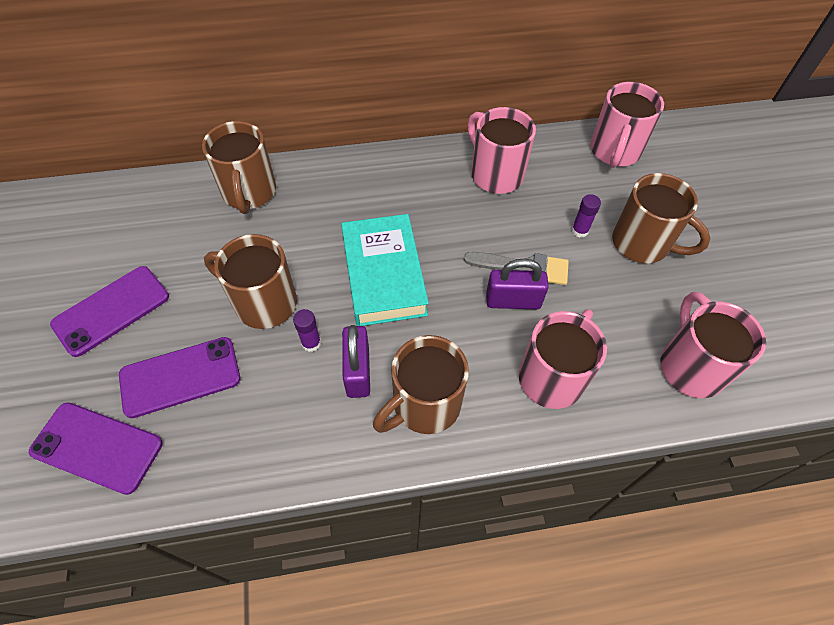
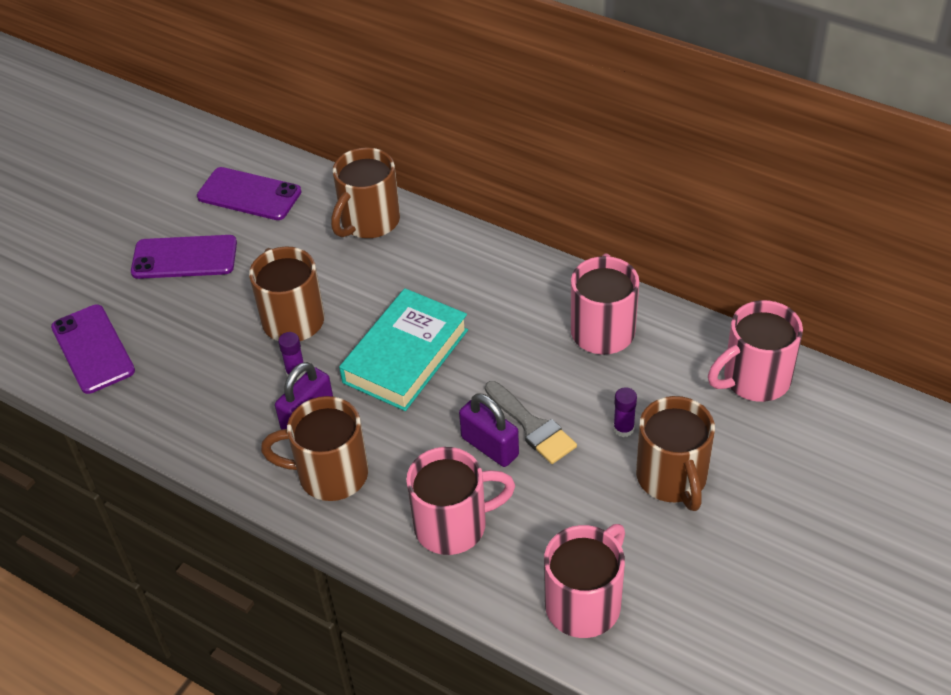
camera: 45 degrees right, 10 degrees down
purple phone [119,337,240,418] -> purple phone moved to [197,167,301,220]

